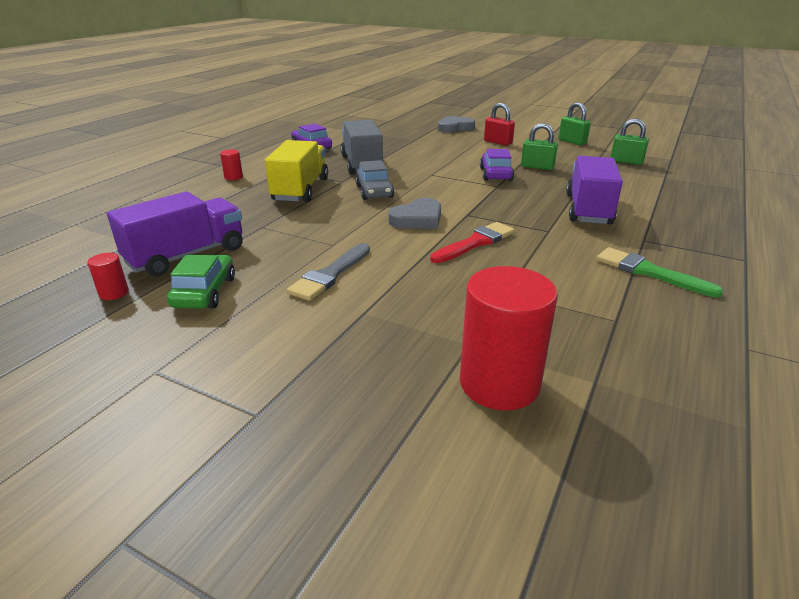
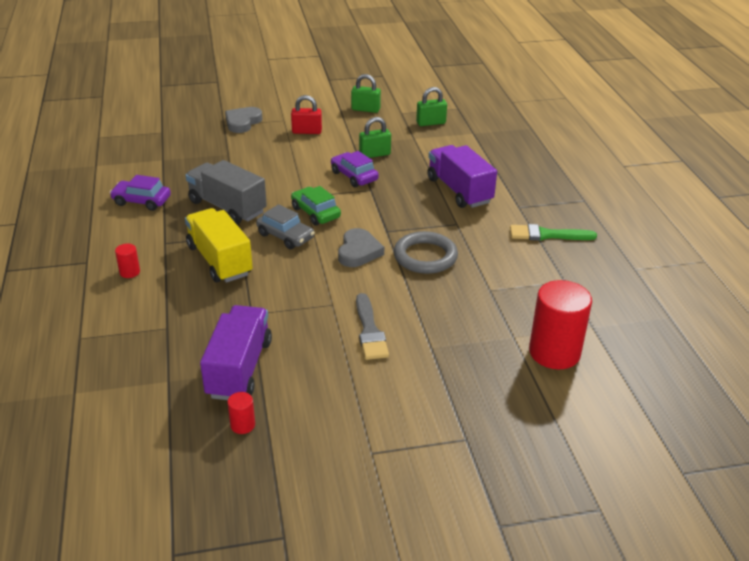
camera: 40 degrees left, 5 degrees up
green car [167,255,235,309] -> green car moved to [291,186,341,226]
red brush [430,222,515,263] -> grey ring [394,231,458,274]

